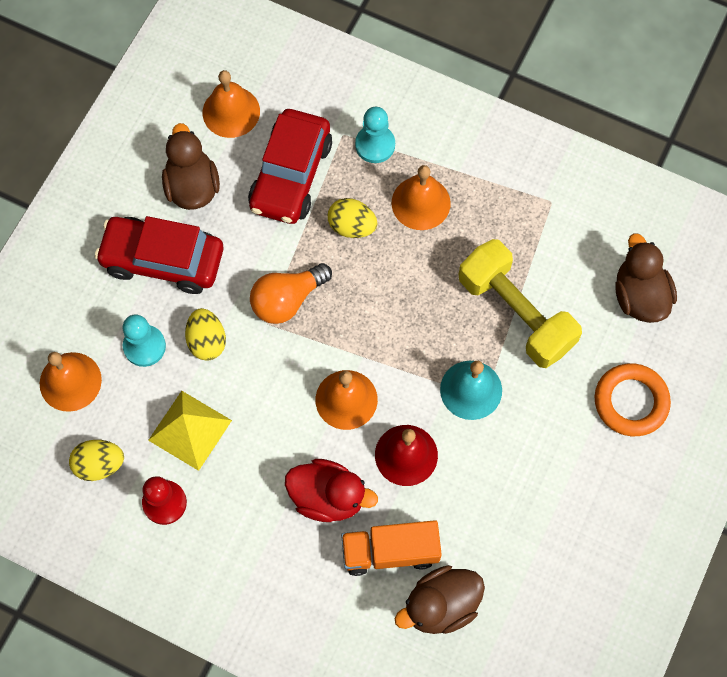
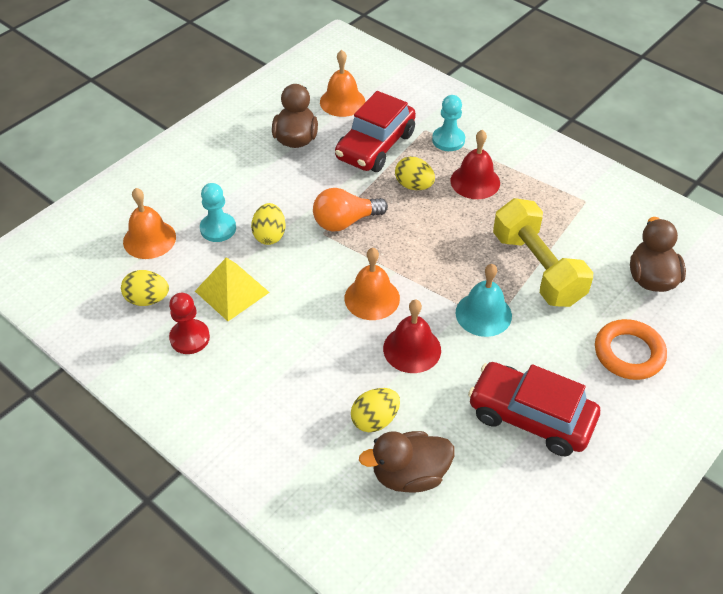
camera: 15 degrees right, 20 degrees down
red car [95,216,223,294] -> red car moved to [468,362,600,456]
red duck [285,459,378,522] -> none
orange truck [341,520,442,576] -> yellow egg [351,388,400,432]
orange bell [392,165,451,230] -> red bell [451,130,500,199]

